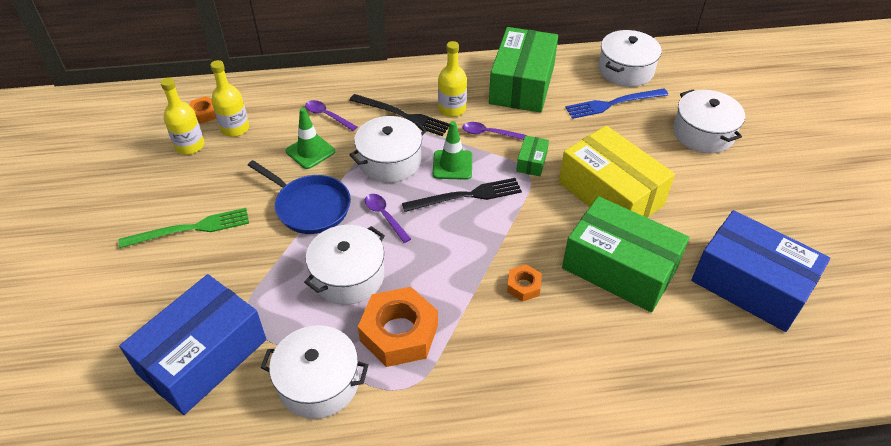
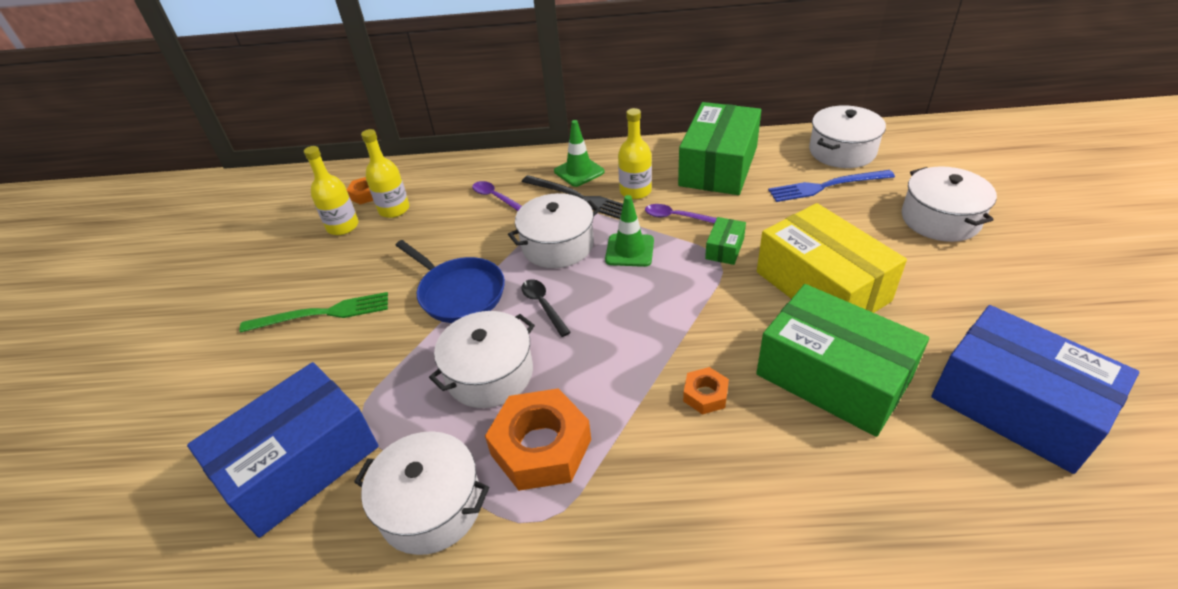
camera: 10 degrees right, 5 degrees down
green traffic cone [286,108,335,169] -> green traffic cone moved to [554,120,605,187]
purple spoon [365,194,411,243] -> black spoon [521,279,571,337]
black fork [402,178,522,212] -> none

